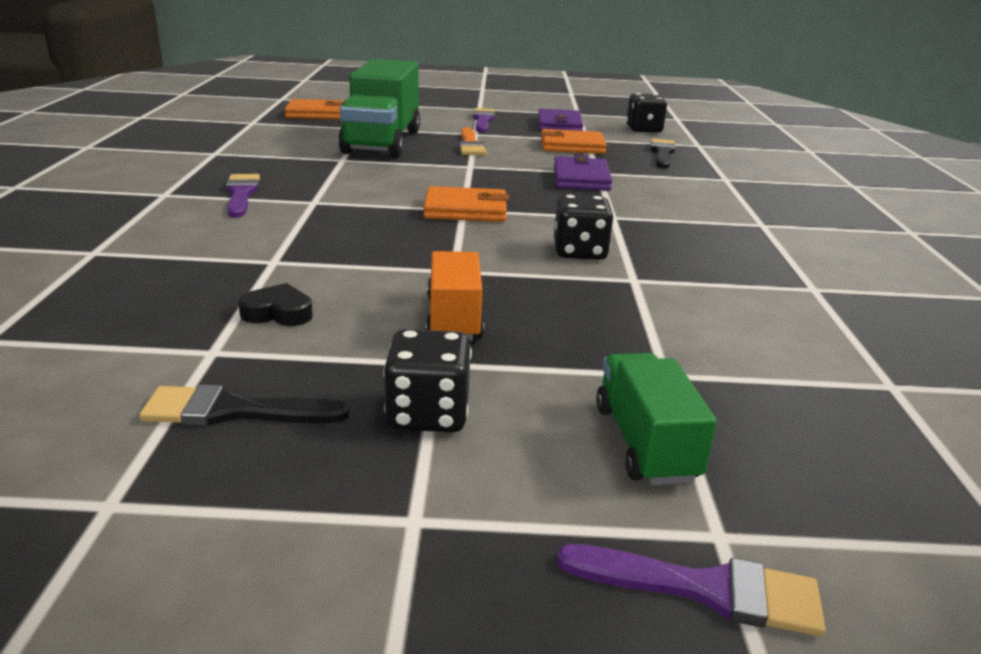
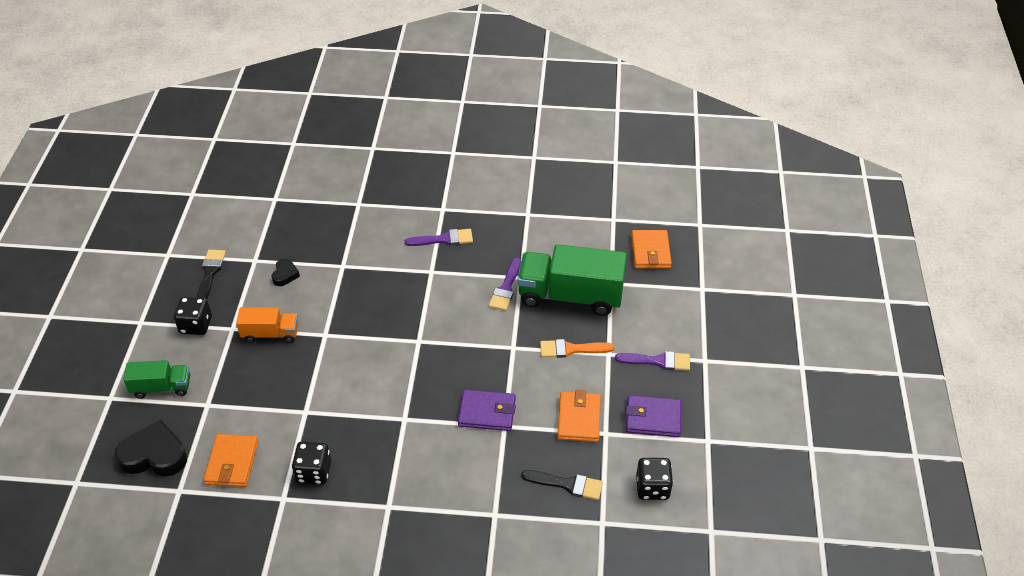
camera: 95 degrees right, 20 degrees up
orange wallet [423,186,509,222] -> orange wallet moved to [203,434,258,487]
black dice [554,195,614,260] -> black dice moved to [292,442,331,485]
purple brush [557,544,826,637] -> purple brush moved to [489,258,521,311]
none -> black heart [115,420,187,476]

